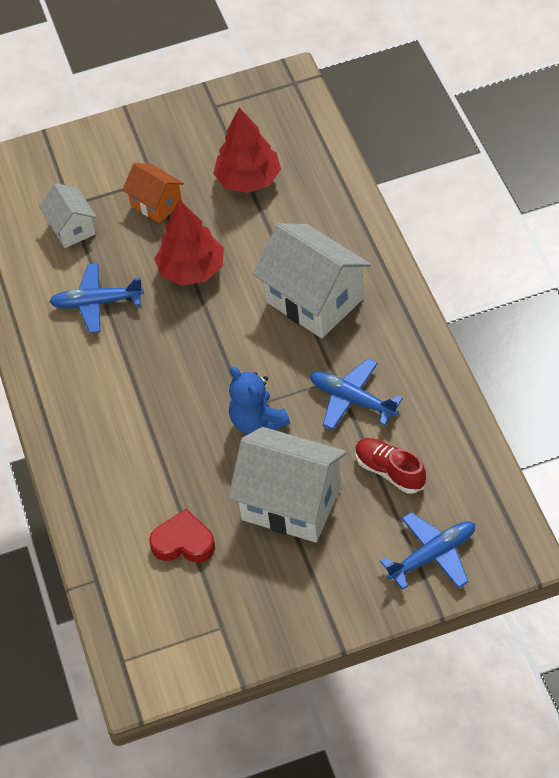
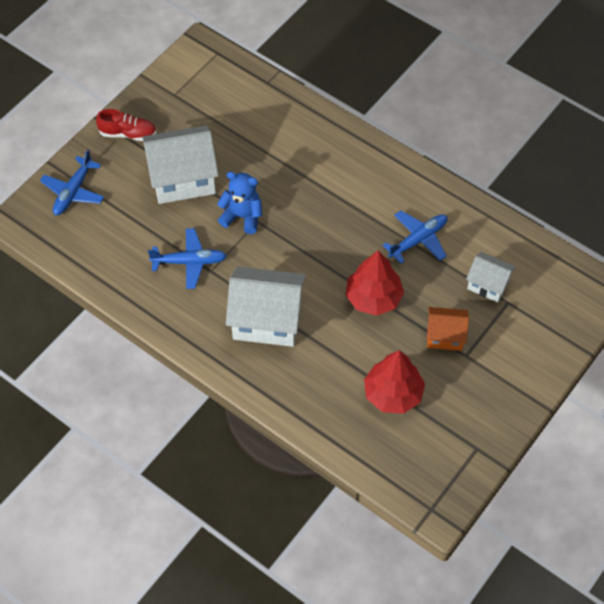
camera: 140 degrees right, 5 degrees up
red heart [149,509,215,563] -> none
red shoe [355,438,426,494] -> red shoe moved to [96,109,157,141]

